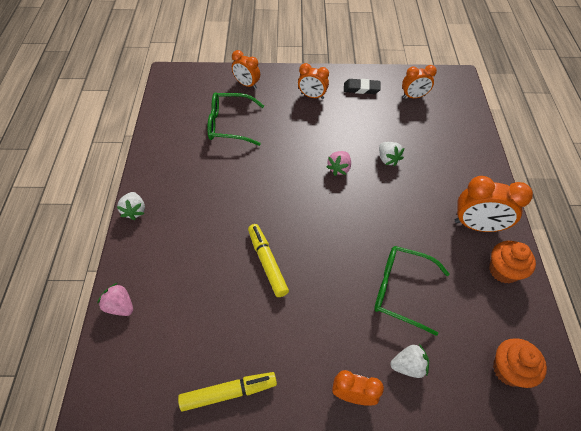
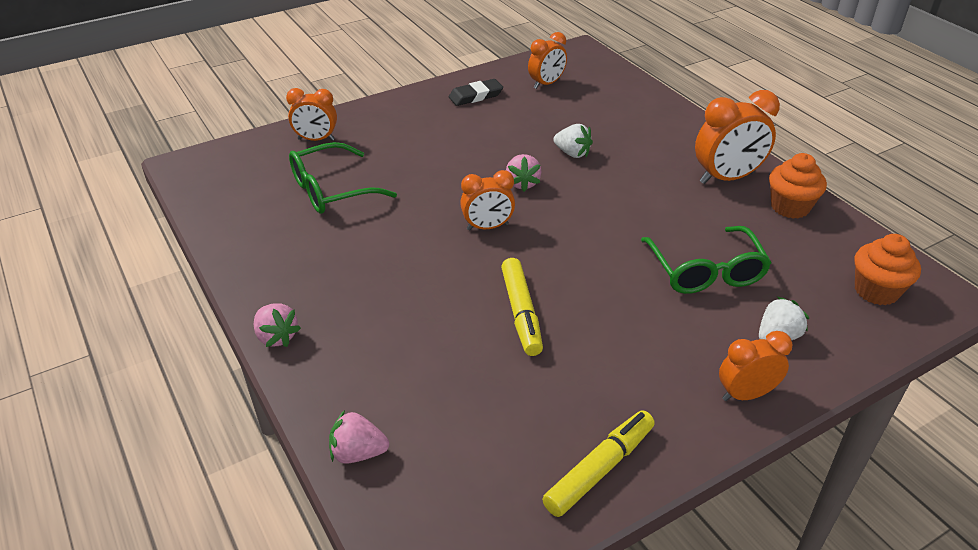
camera: 30 degrees left, 15 degrees down
white strawberry [117,192,145,220] -> pink strawberry [254,303,301,347]
yellow marker [248,224,289,297] -> yellow marker turned 135 degrees counterclockwise [501,258,543,356]
orange clock [298,63,329,99] -> orange clock moved to [460,170,515,231]
green glasses [374,246,449,336] -> green glasses turned 90 degrees counterclockwise [641,226,772,294]

